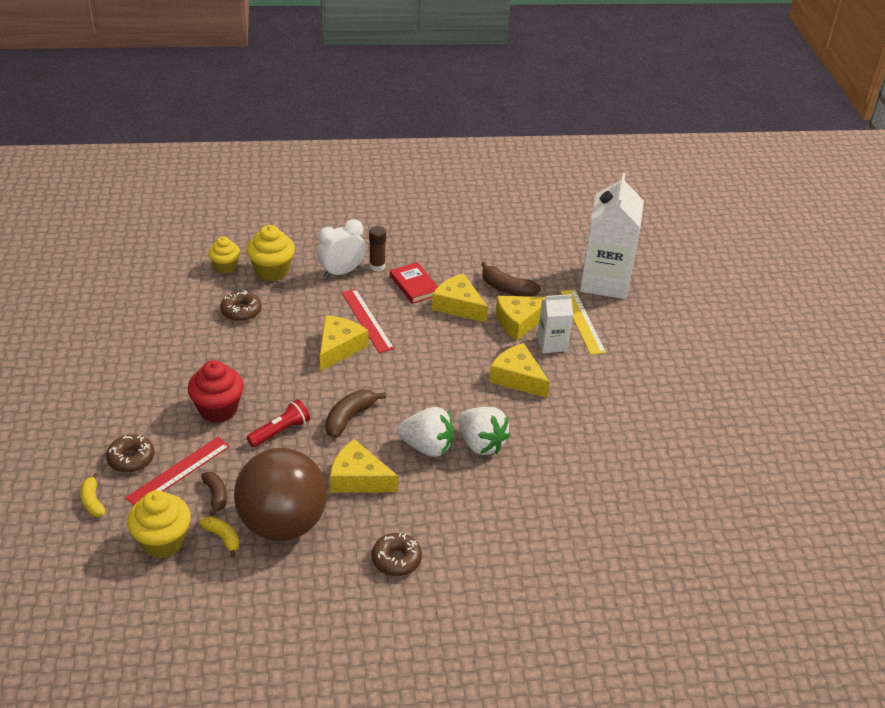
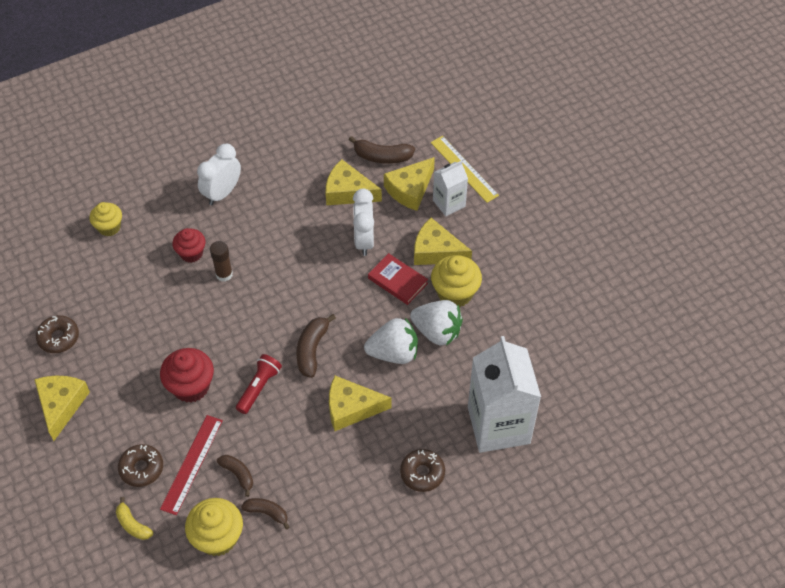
camera: 20 degrees left, 15 degrees up
yellow banana [199,516,240,558] -> brown banana [241,498,289,529]
brown donut [220,290,262,322] -> brown donut moved to [36,315,79,353]
brown ball [234,448,327,541] -> none
yellow cupcake [246,225,295,282] -> yellow cupcake moved to [431,255,482,307]
yellow cheese [320,315,368,371] -> yellow cheese moved to [34,376,90,441]
red ruler [342,289,394,353] -> none
brown glue stick [369,226,386,271] -> brown glue stick moved to [210,241,233,282]
red book [390,262,438,304] -> red book moved to [368,253,428,305]
white carton [580,173,644,299] -> white carton moved to [468,336,541,453]
none -> red cupcake [173,228,206,263]
none -> white clock [353,189,374,256]

